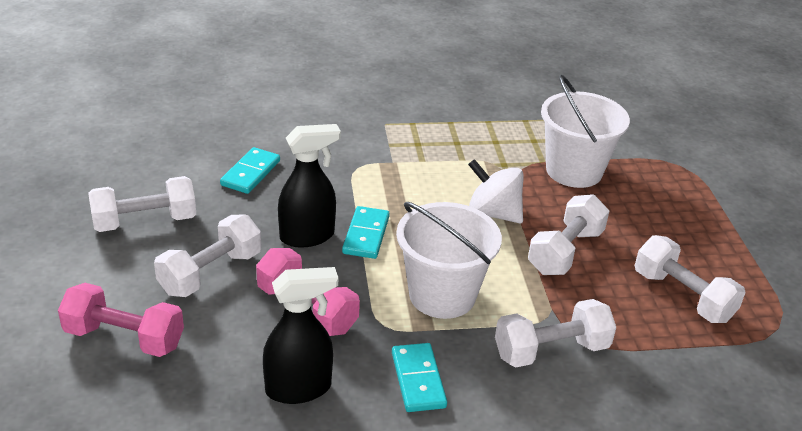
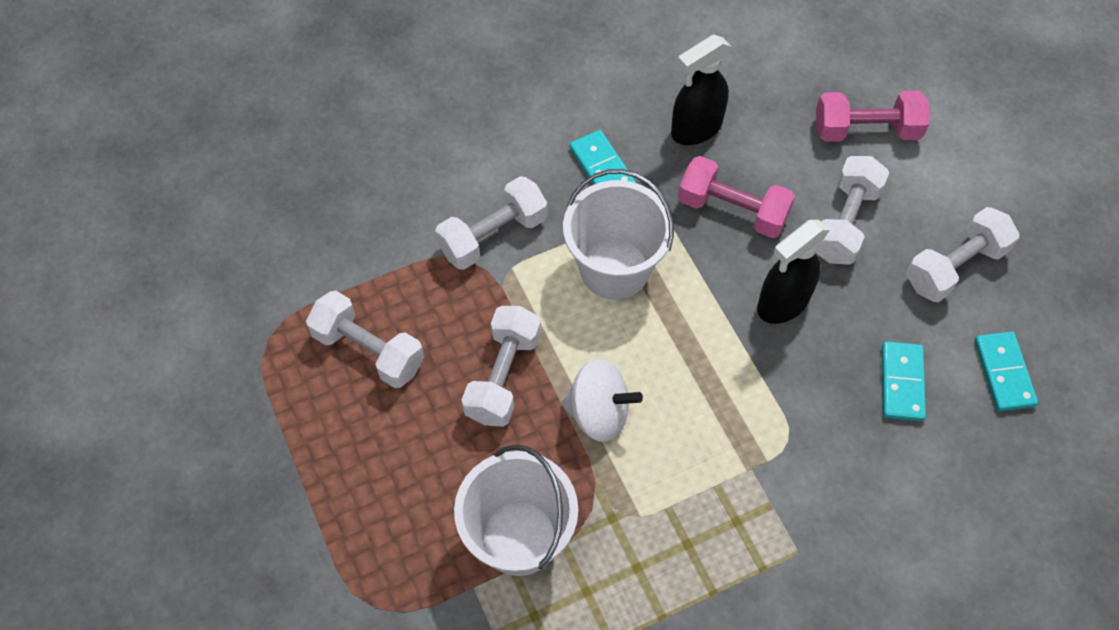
camera: 165 degrees right, 25 degrees up
turquoise domino [342,206,390,259] -> turquoise domino moved to [974,331,1038,411]

